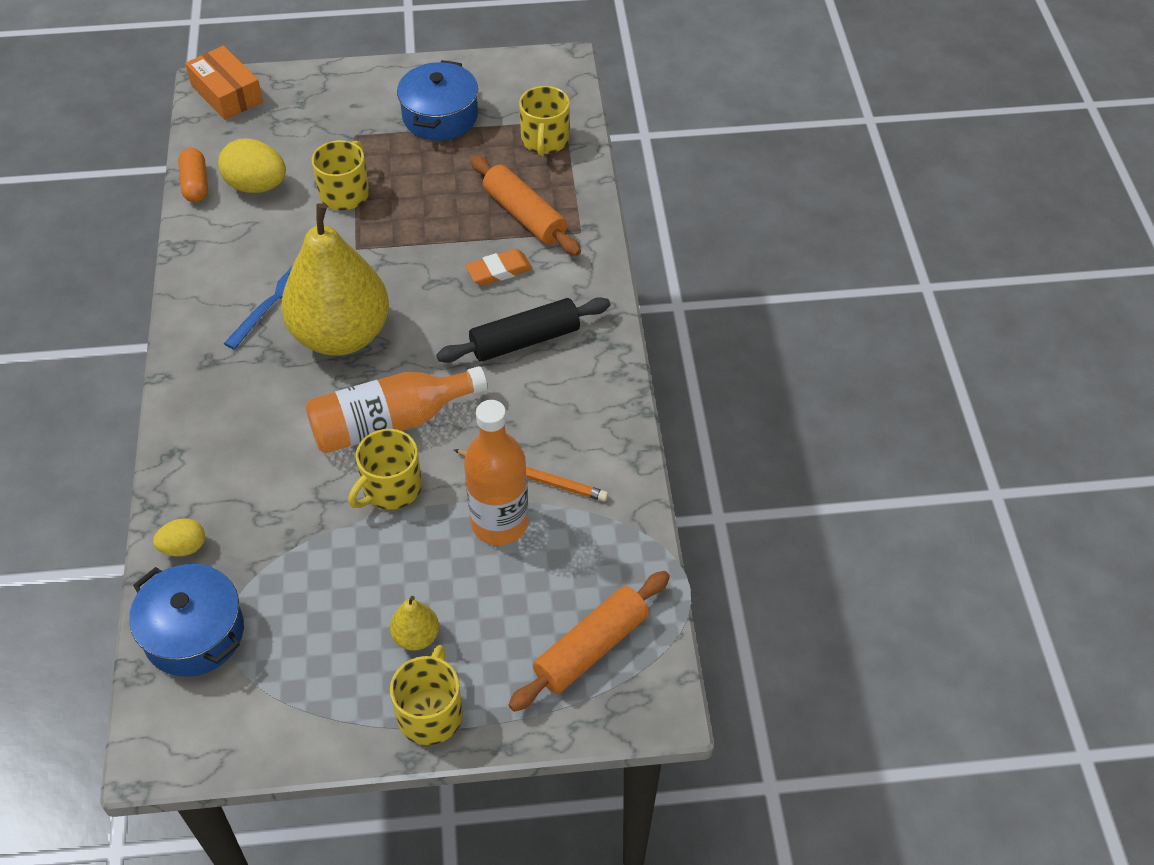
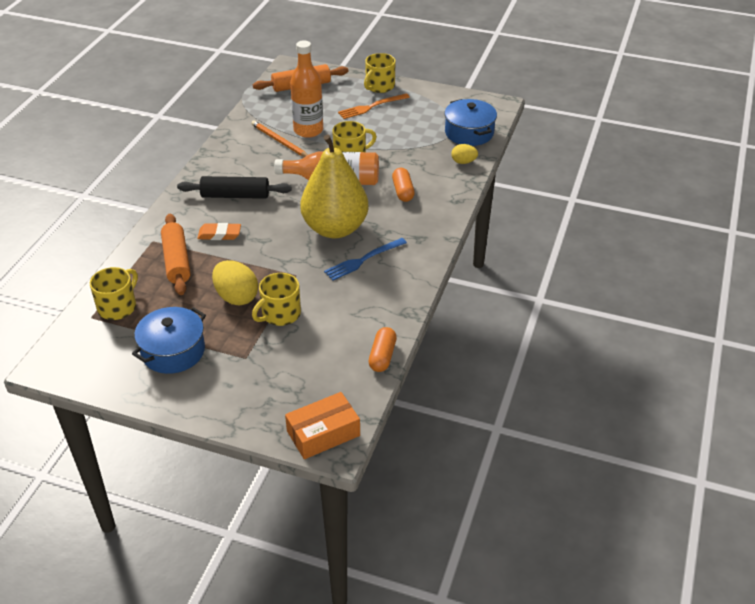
camera: 155 degrees left, 10 degrees down
orange box [185,46,263,120] -> orange box turned 75 degrees clockwise [285,392,360,459]
yellow egg [218,139,286,193] -> yellow egg moved to [212,260,258,306]
yellow pear [390,596,439,651] -> orange fork [338,93,410,119]
none -> orange capsule [392,168,415,202]

